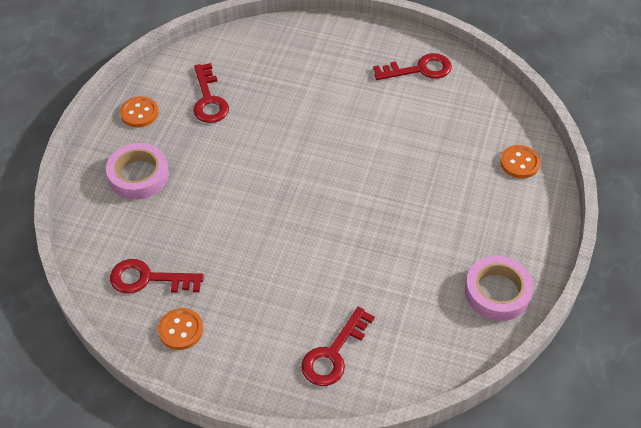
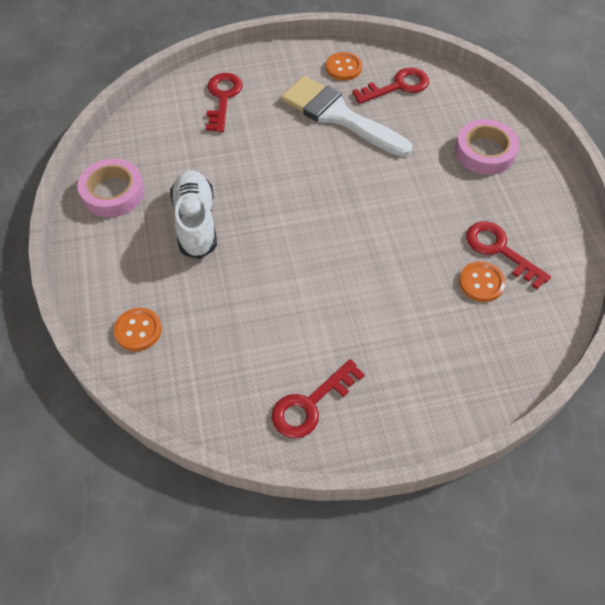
camera: 150 degrees right, 5 degrees up
orange button [120,96,159,128] -> orange button moved to [459,261,506,302]
none -> white shoe [170,170,217,259]
none -> white brush [281,76,412,157]

